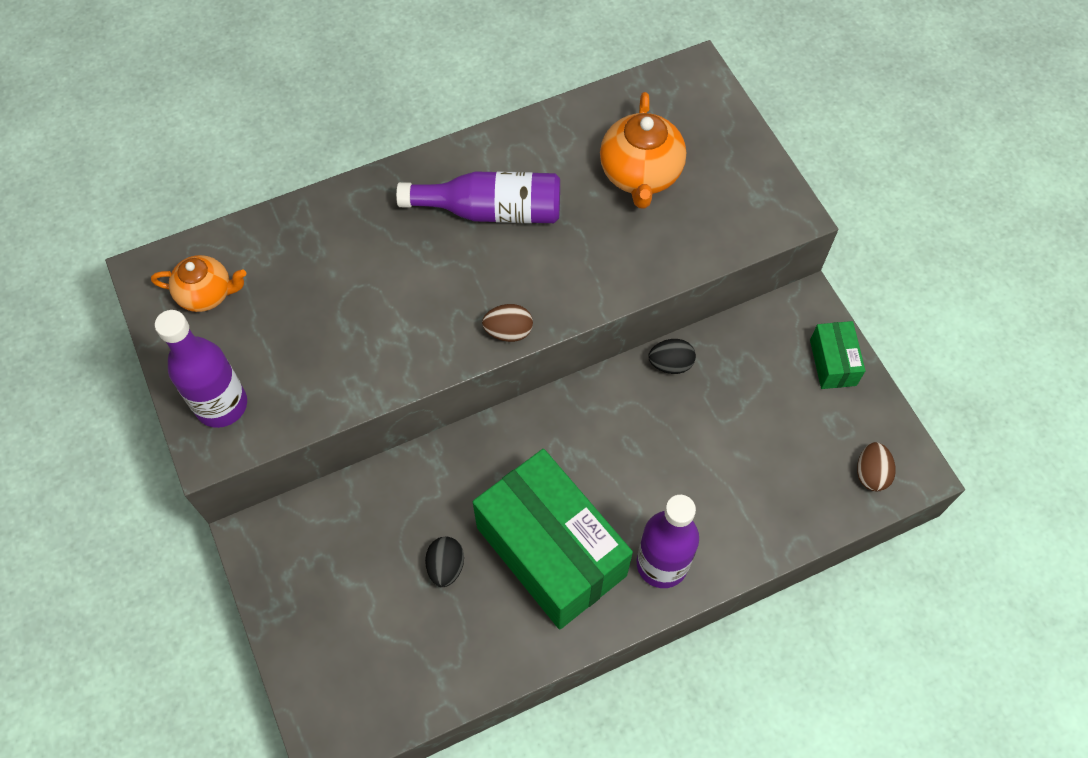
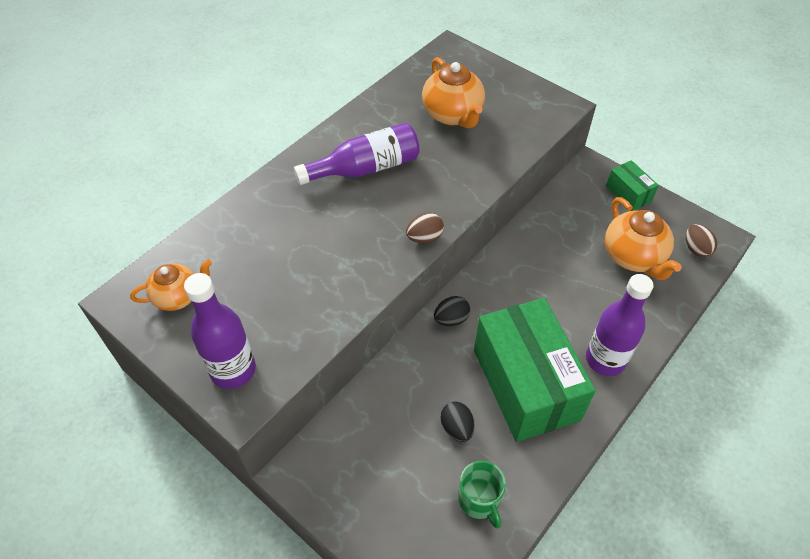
camera: 25 degrees left, 10 degrees down
green box [473,449,633,629] -> green box turned 45 degrees clockwise [474,298,596,442]
black egg [649,339,696,374] -> black egg moved to [434,296,470,326]
none -> green mug [458,461,506,528]
none -> orange teapot [605,197,682,280]

